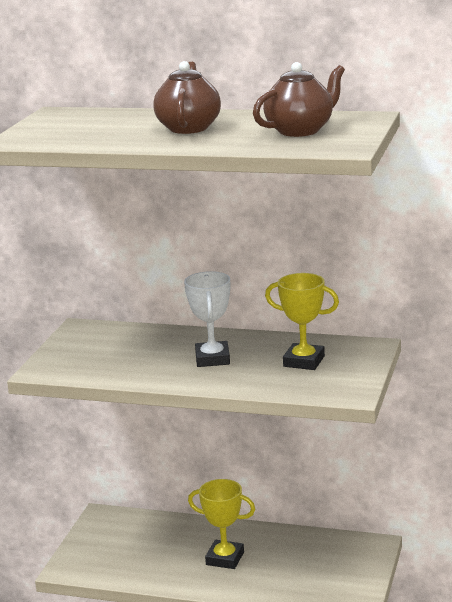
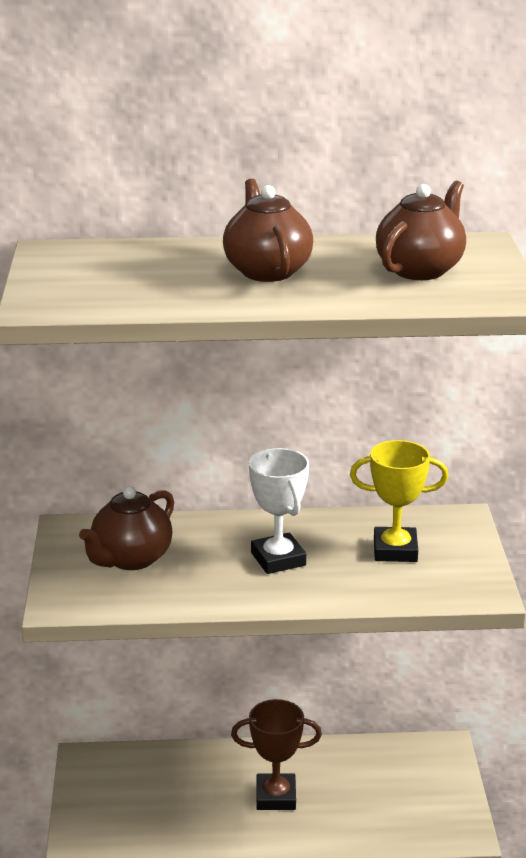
camera: 20 degrees left, 5 degrees up
yellow trophy [188,479,255,569] -> brown trophy [231,699,322,810]
none -> brown teapot [79,486,174,570]

